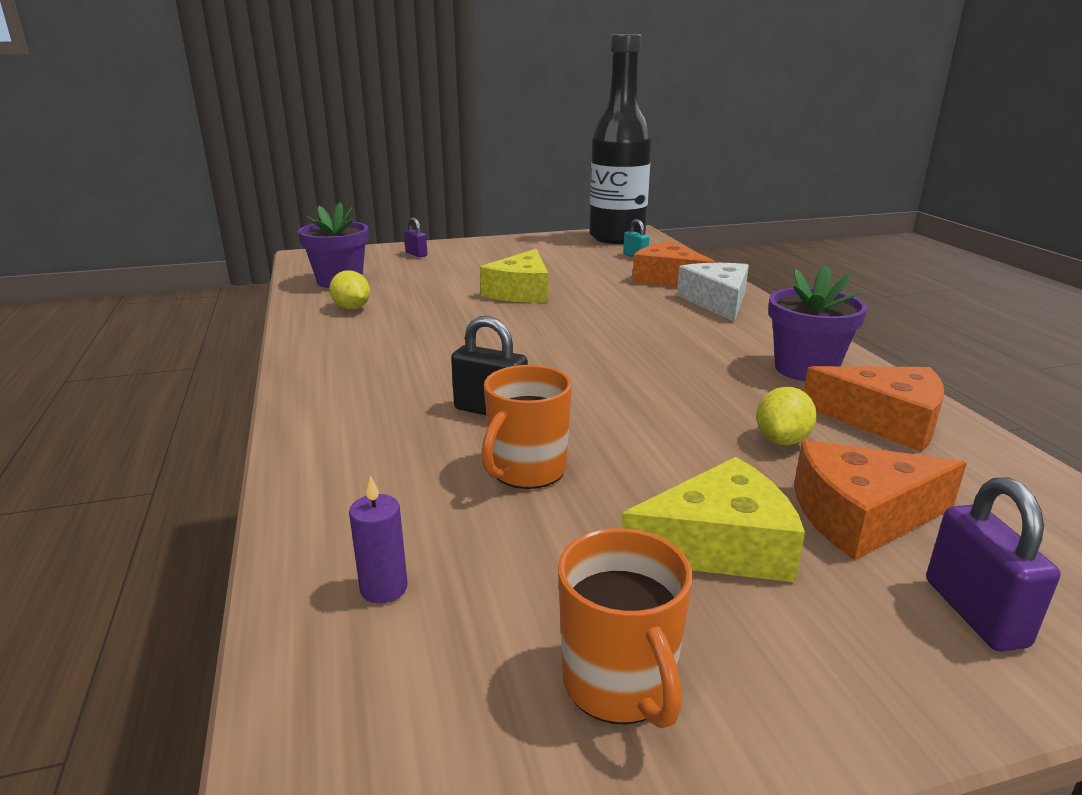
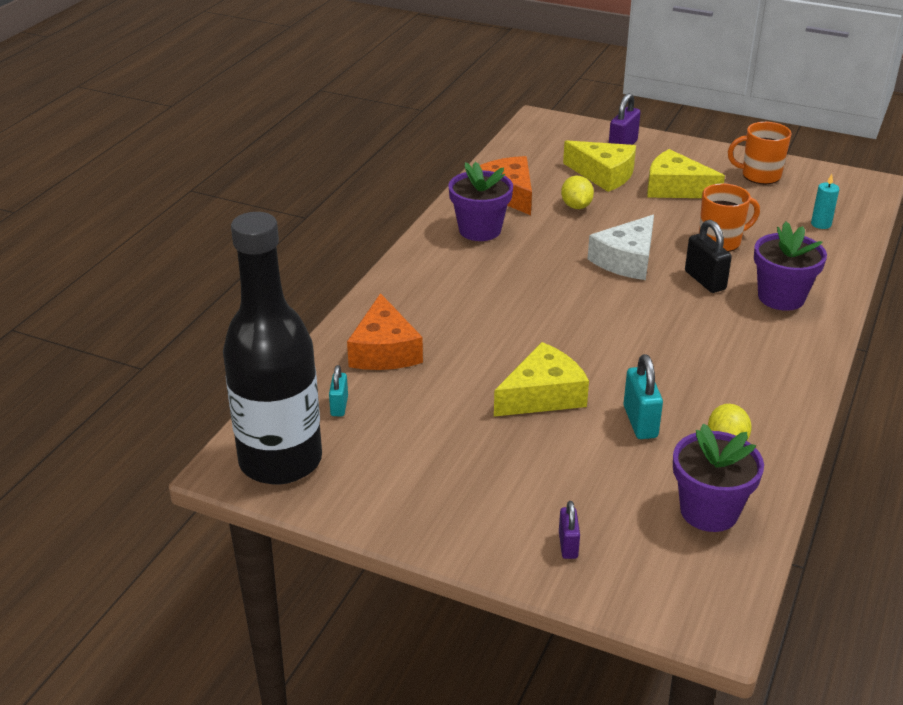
camera: 140 degrees left, 10 degrees up
purple candle [349,476,408,604] -> turquoise candle [811,174,839,229]
orange mug [558,528,693,729] -> orange mug turned 105 degrees counterclockwise [728,122,791,184]
white cheese [677,263,749,322] -> white cheese moved to [588,215,654,280]
yellow lemon [756,387,817,445] -> yellow lemon turned 75 degrees counterclockwise [561,176,594,209]
orange cheese [794,440,967,560] -> yellow cheese [563,140,636,192]
none -> turquoise padlock [624,354,663,439]
none -> purple flower pot [754,221,827,311]

